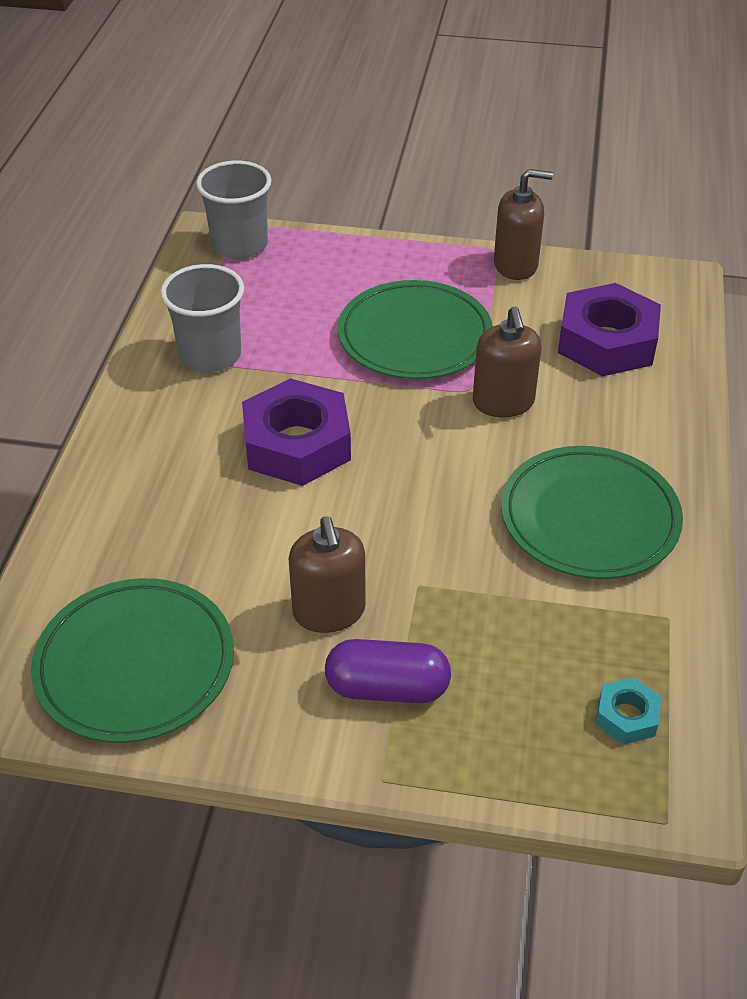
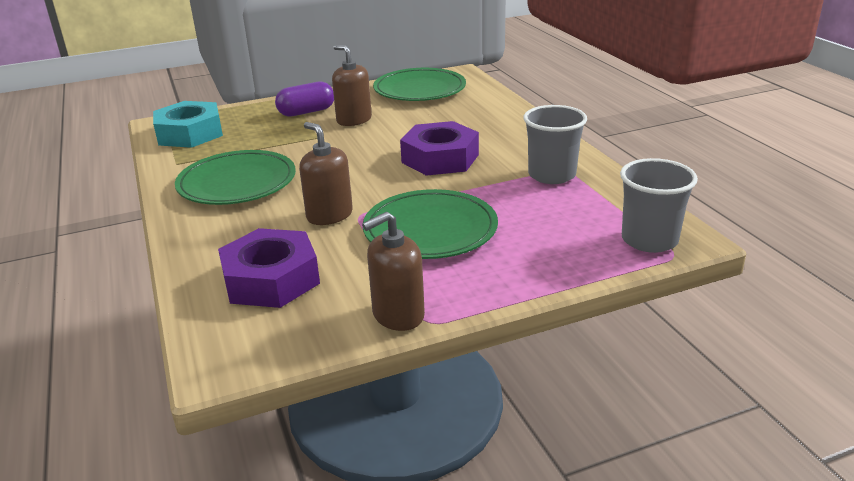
camera: 150 degrees right, 15 degrees down
turquoise nut [596,677,661,745] -> turquoise nut [153,101,223,148], size x2.12

